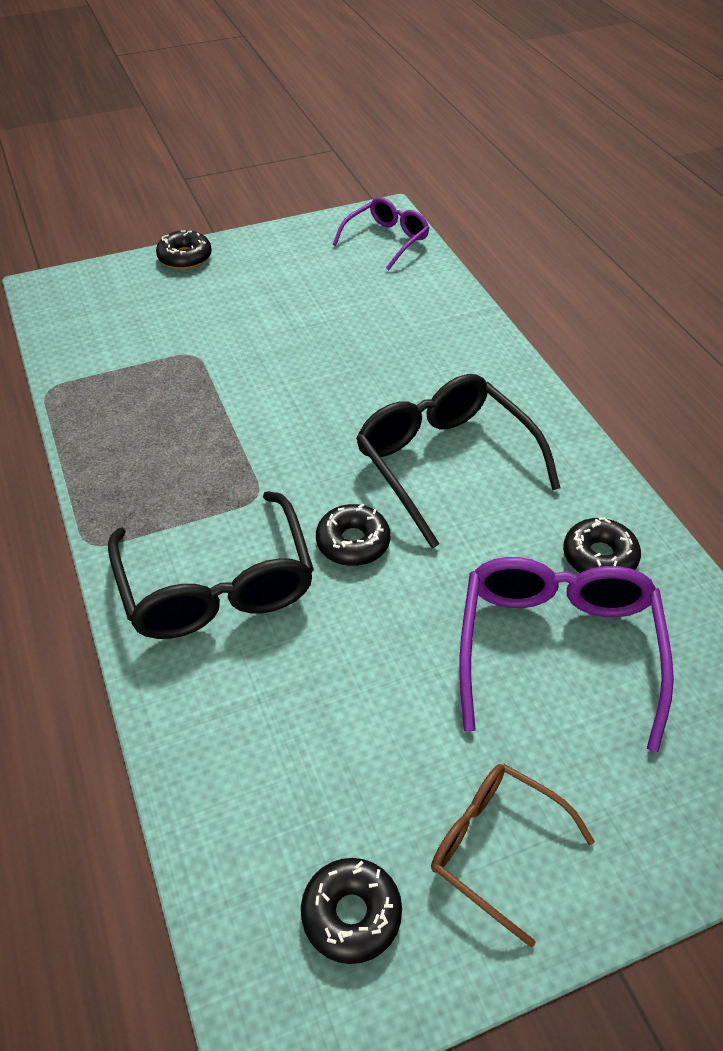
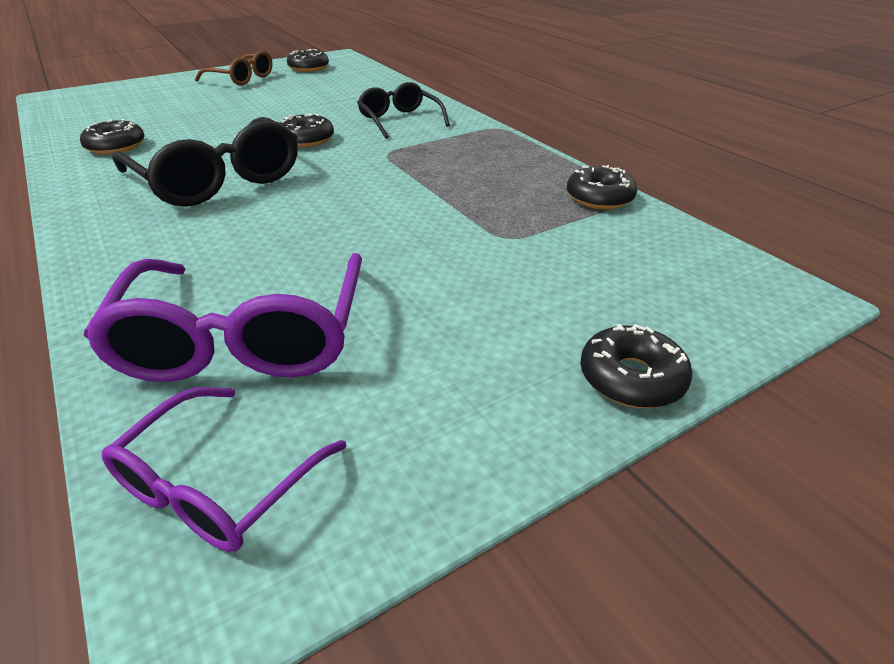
camera: 170 degrees right, 10 degrees down
black glasses [108,491,314,639] -> black glasses [357,82,450,138], size x0.61
purple glasses [459,557,674,752] -> purple glasses moved to [83,253,362,382]
none -> black donut [567,165,637,209]

